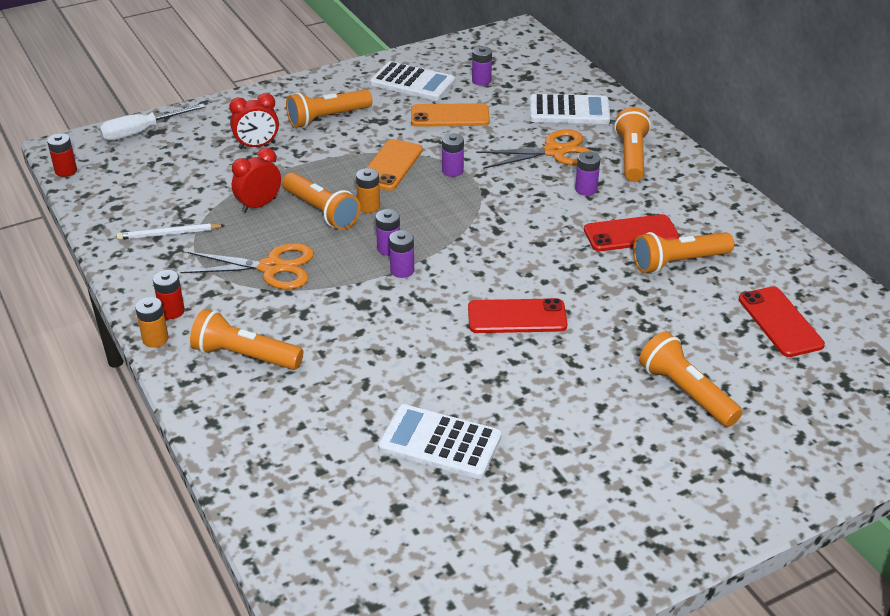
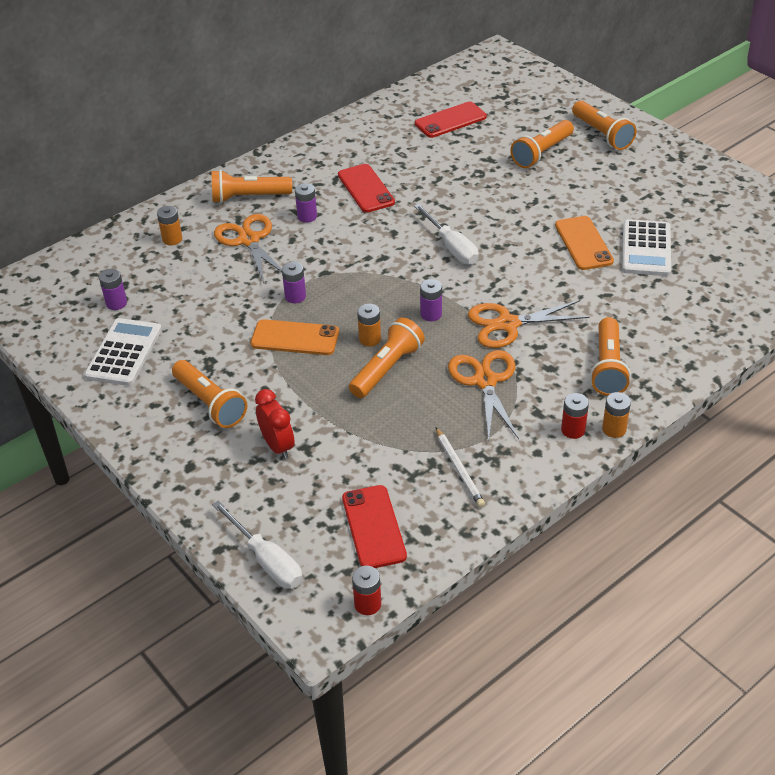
camera: 100 degrees left, 5 degrees up
red clock [232,148,281,213] -> none
purple battery [389,230,414,278] -> none
orange phone [411,103,490,127] -> orange phone moved to [555,216,614,270]
red phone [468,298,568,333] -> red phone moved to [342,485,407,568]
white calculator [530,94,610,124] -> orange battery [157,206,182,245]
orange flashlight [633,232,734,273] -> orange flashlight moved to [572,101,637,150]
none -> white screwdriver [414,204,479,265]
none -> orange scissors [468,300,590,348]

